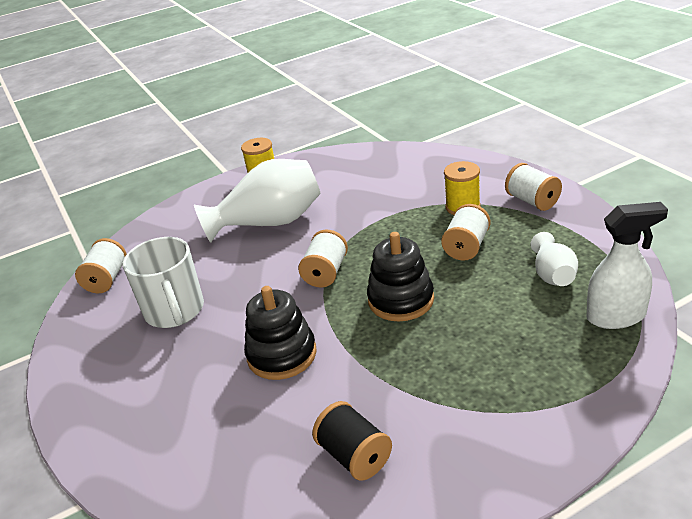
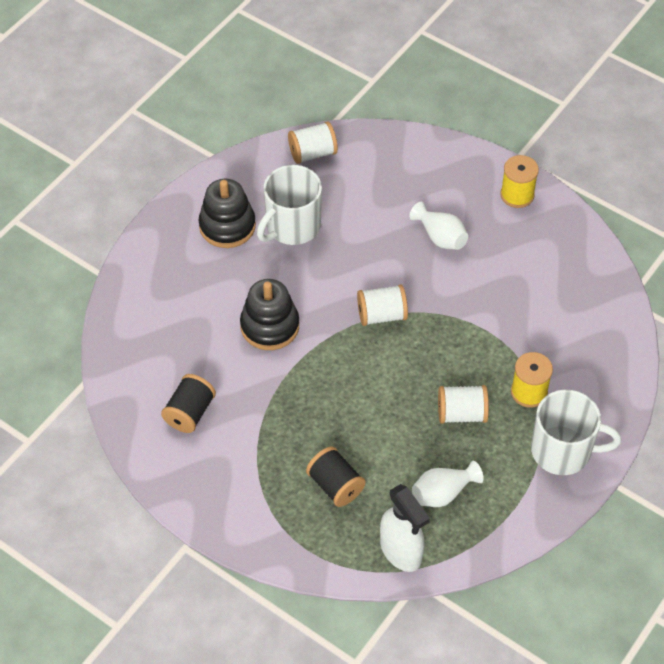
camera: 60 degrees right, 20 degrees up
white vase [194,159,320,243] -> white vase [409,202,468,250], size x0.52
black stacking toy [367,232,434,322] -> black stacking toy moved to [199,179,256,248]
white spool [505,163,562,211] -> white mug [531,390,621,475]
none -> black spool [306,446,366,507]

